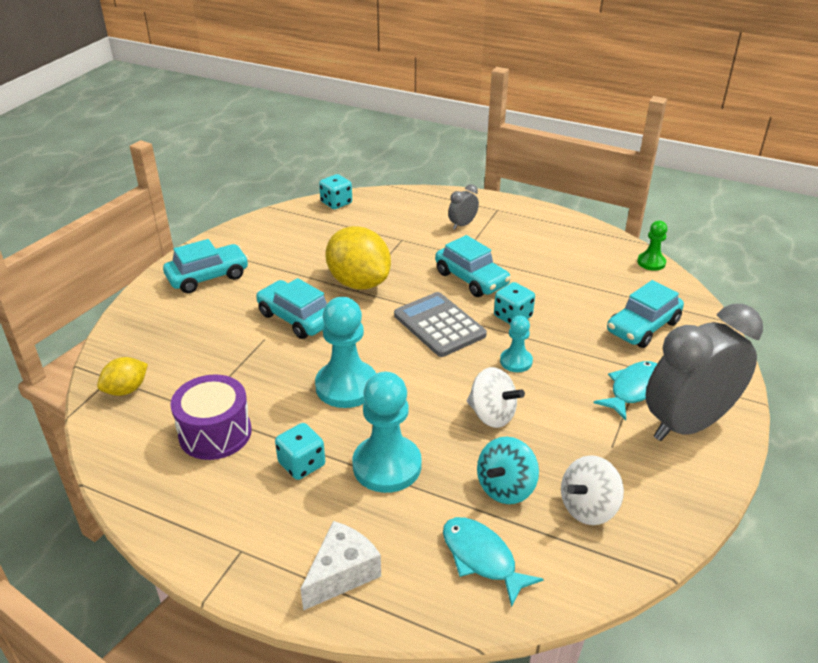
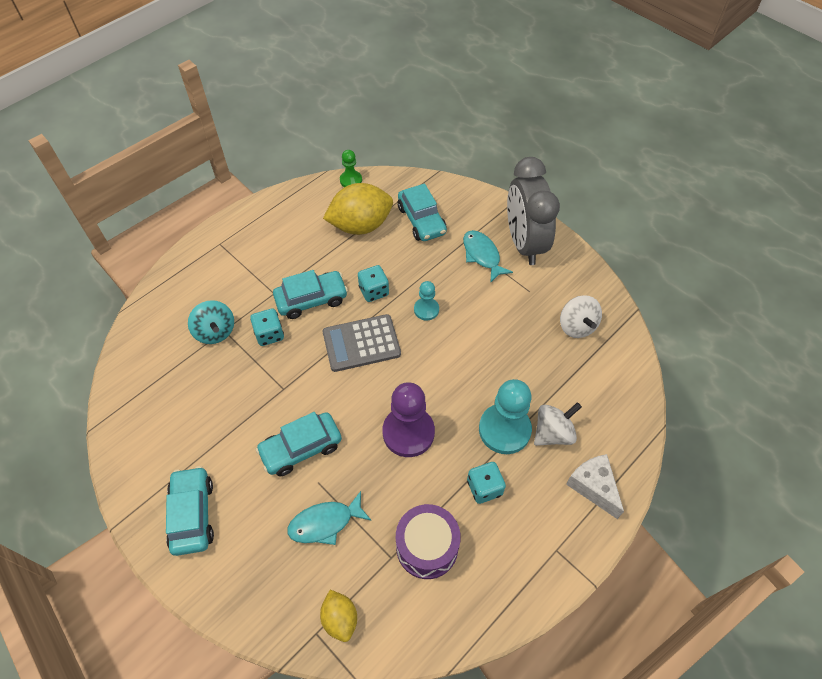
camera: 70 degrees left, 20 degrees up
turquoise pawn [315,297,376,408] -> purple pawn [382,382,435,457]
turquoise dice [319,174,352,209] -> turquoise dice moved to [250,308,284,346]
yellow lemon [325,226,391,289] -> yellow lemon moved to [323,183,393,235]
turquoise fish [443,517,544,607] -> turquoise fish moved to [287,491,372,545]
grey clock [448,184,479,229] -> none
white spinning top [467,367,525,428] -> white spinning top moved to [534,402,582,446]
turquoise spinning top [477,437,539,504] -> turquoise spinning top moved to [188,300,234,344]

